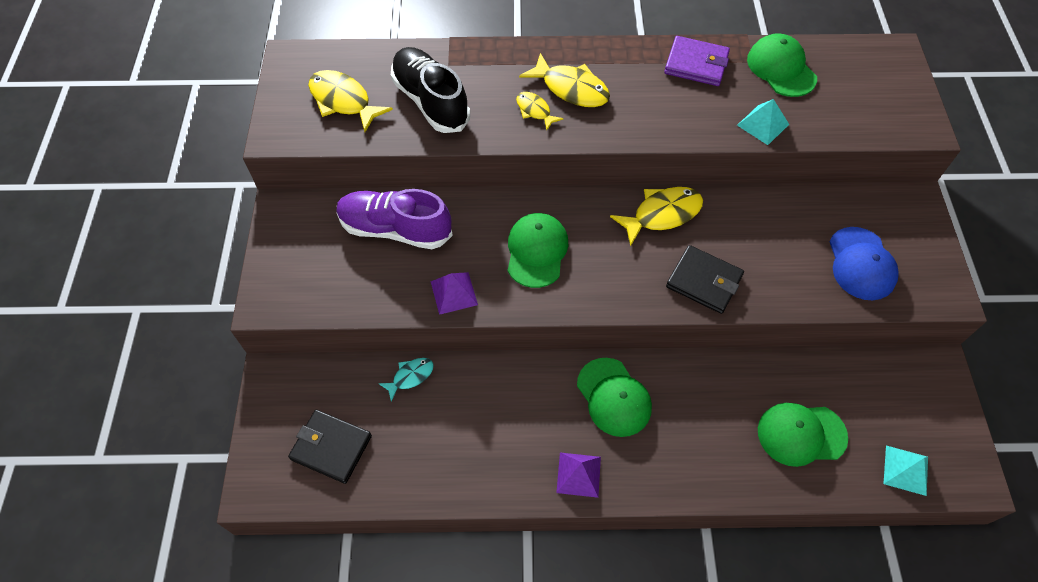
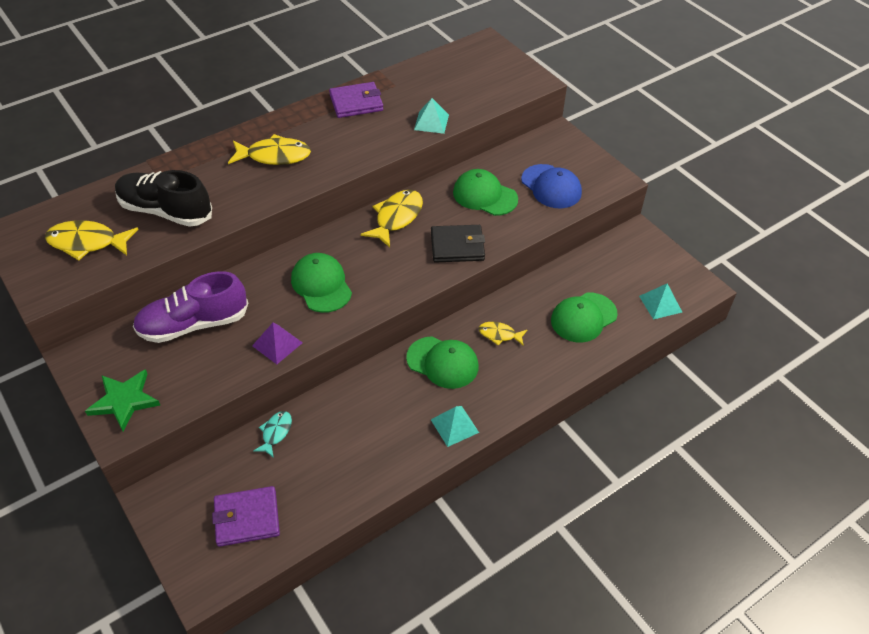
camera: 35 degrees left, 10 degrees down
black wallet [288,410,372,484] -> purple wallet [212,486,280,547]
yellow fish [516,92,563,131] -> yellow fish moved to [479,322,527,346]
purple pyramid [556,453,601,498] -> turquoise pyramid [431,406,479,447]
green cap [747,33,817,97] -> green cap moved to [453,169,518,216]
none -> green star [85,369,160,431]

